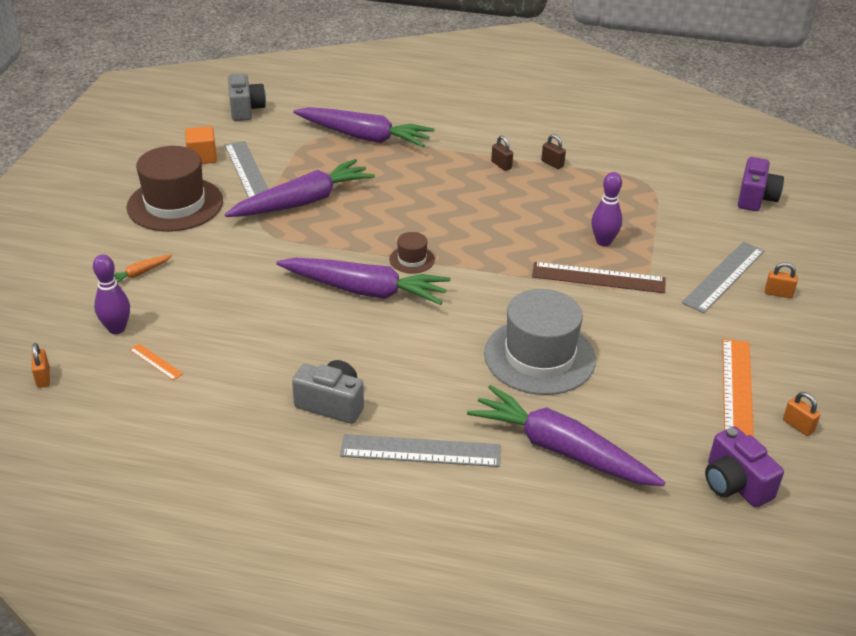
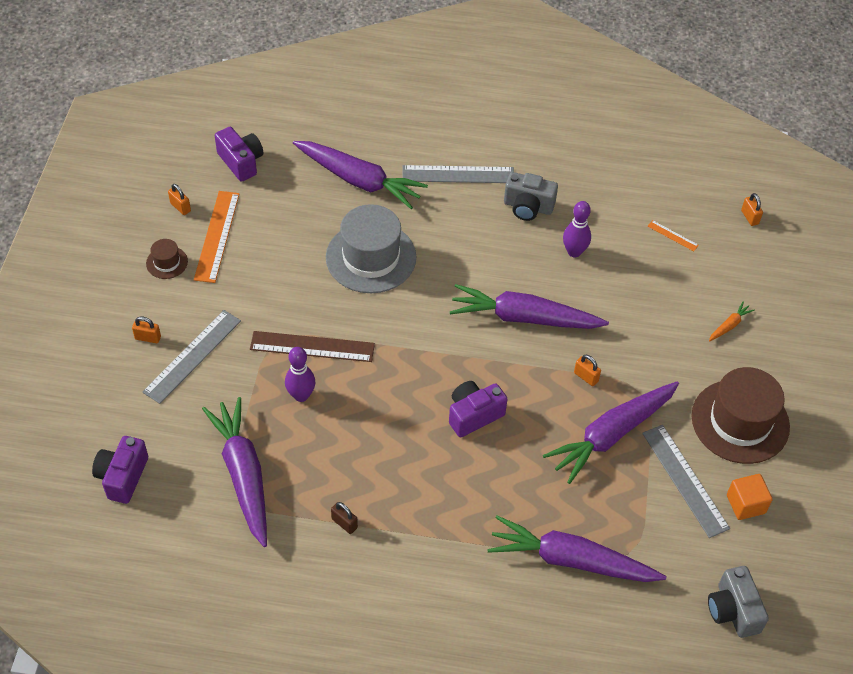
camera: 175 degrees right, 15 degrees up
purple bowling pin [93,254,130,334] -> purple bowling pin moved to [563,201,591,257]
brown hat [389,232,435,274] -> brown hat moved to [146,239,188,279]
brown padlock [491,136,513,171] -> none
none -> purple carrot [202,397,267,547]
none -> purple camera [449,381,508,437]
none -> orange padlock [574,355,601,386]

